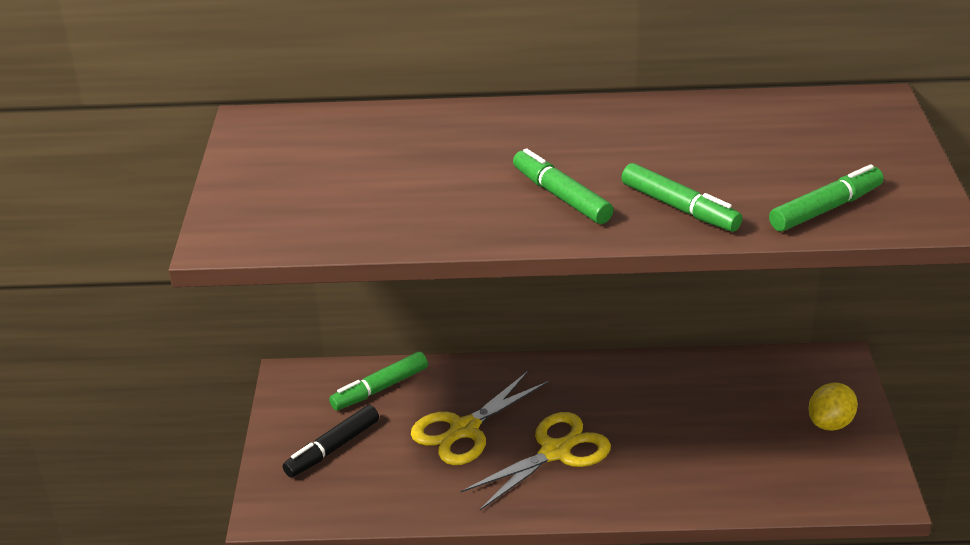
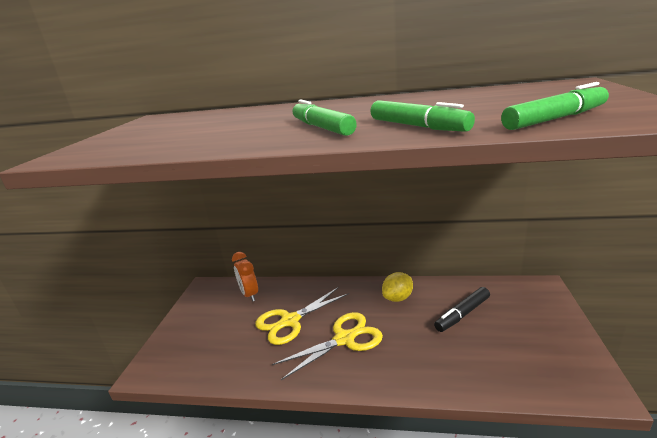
camera: 10 degrees right, 10 degrees down
black marker [283,405,379,477] -> black marker moved to [434,287,490,332]
green marker [329,352,428,410] -> orange clock [232,252,258,302]
yellow lemon [808,383,858,431] -> yellow lemon moved to [382,272,413,302]

